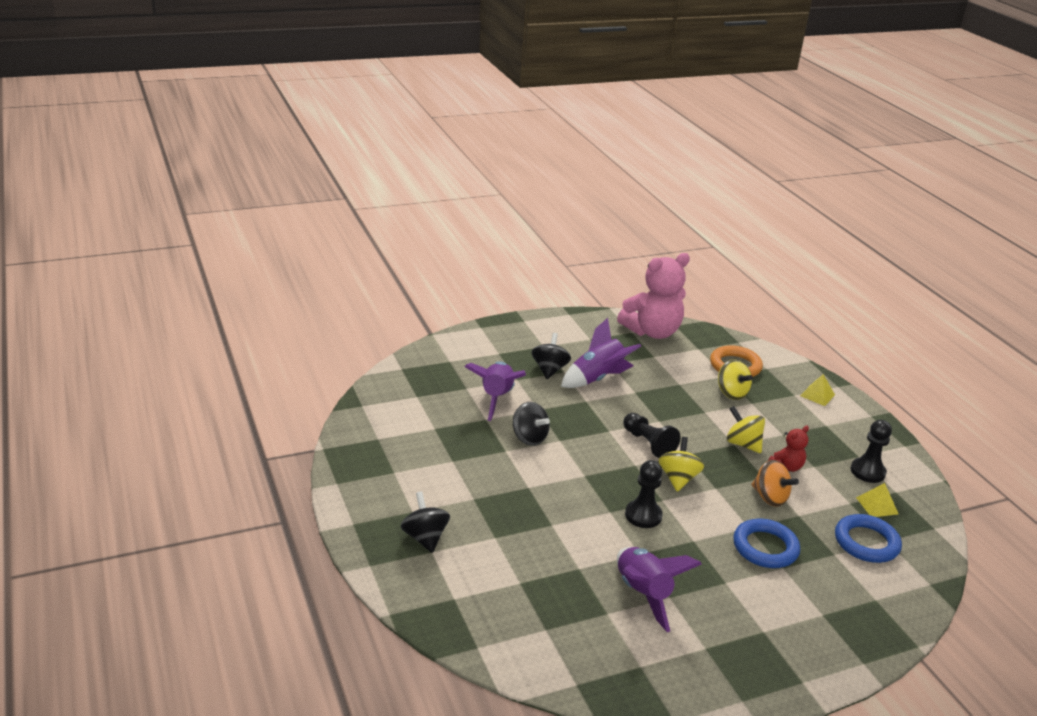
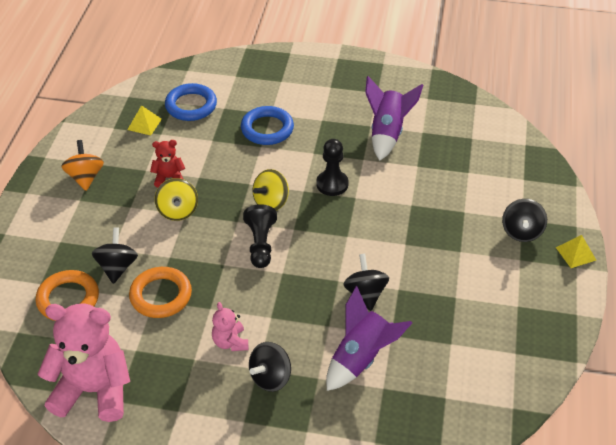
camera: 145 degrees left, 15 degrees up
purple rocket [561,318,641,388] -> pink teddy bear [212,302,249,351]
yellow spinning top [718,359,753,400] -> black spinning top [92,227,138,284]
orange spinning top [751,460,799,507] -> orange spinning top moved to [61,140,104,191]
yellow pyramid [800,374,835,406] -> yellow pyramid moved to [556,235,596,268]
black pawn [851,420,892,483] -> none
none -> orange ring [129,267,192,318]

